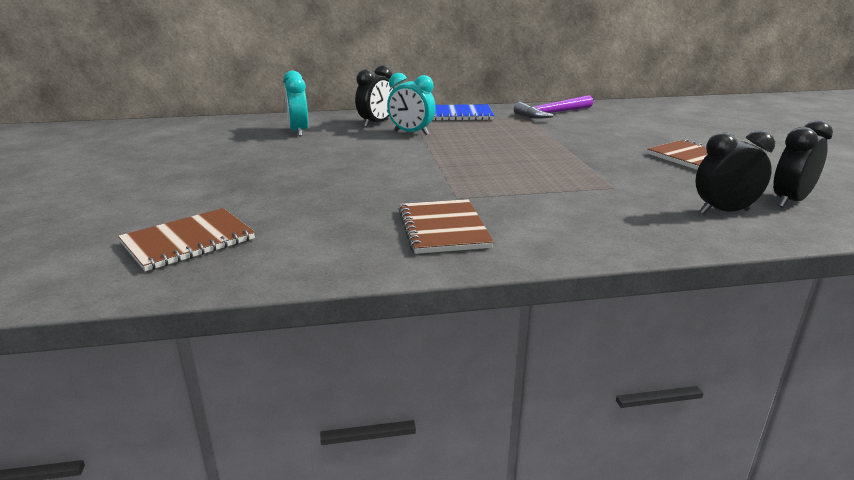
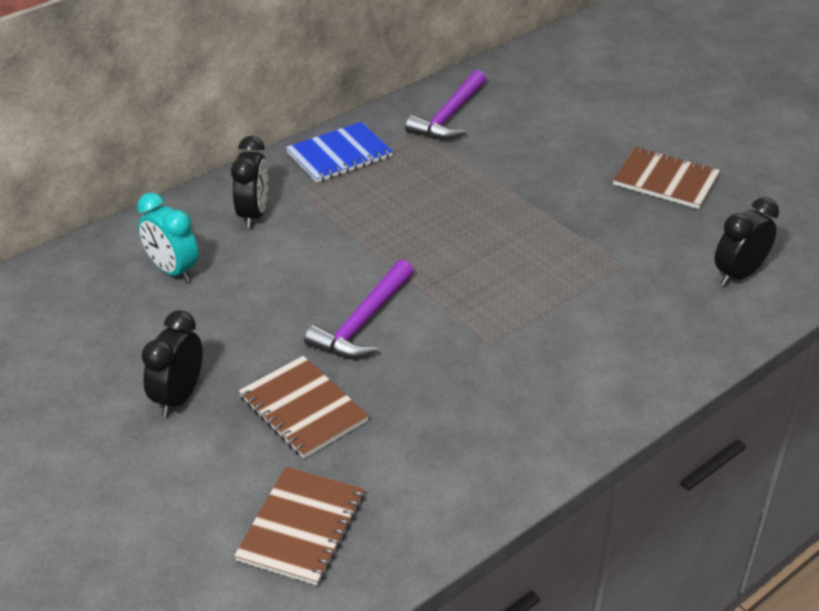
camera: 30 degrees left, 15 degrees up
turquoise clock [387,73,436,135] -> none
brown notebook [398,199,494,254] -> brown notebook moved to [239,356,369,459]
black clock [773,120,833,208] -> black clock moved to [142,310,203,417]
none -> purple hammer [304,260,414,358]

